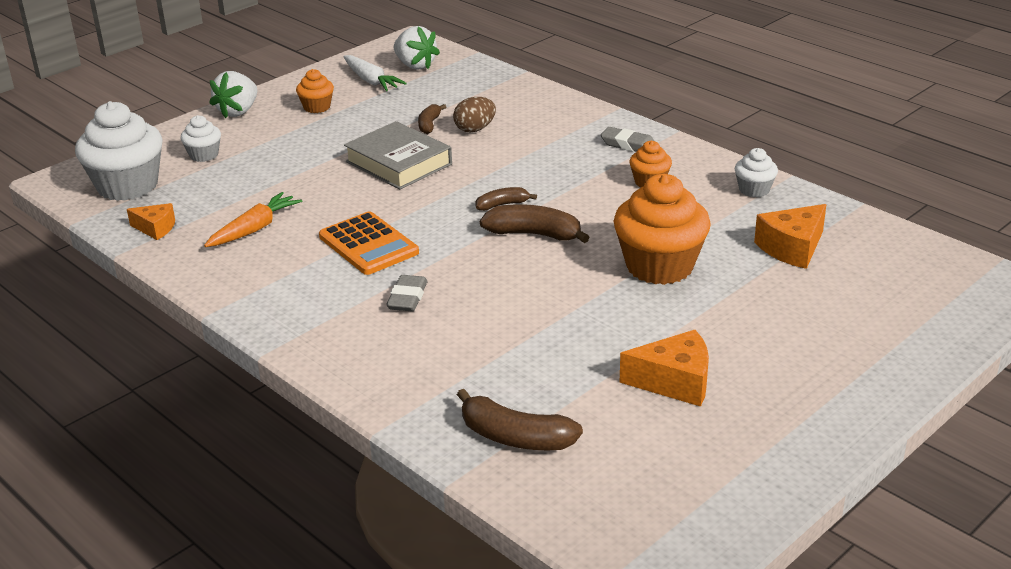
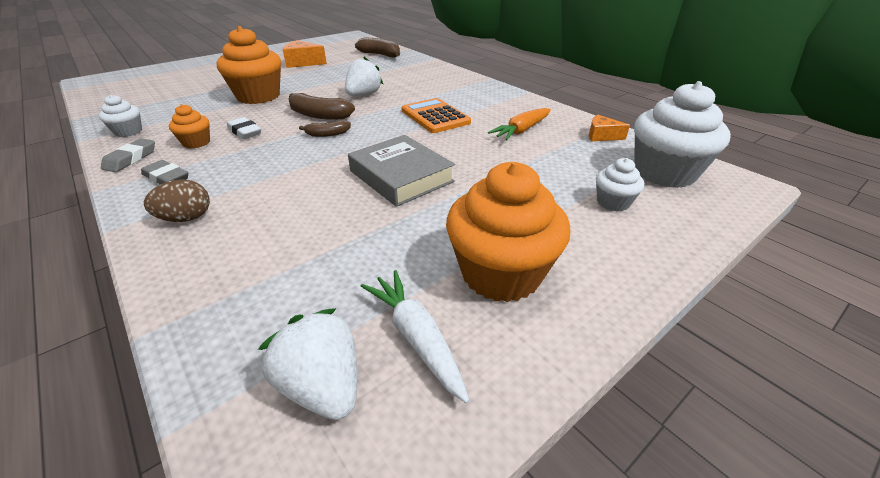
camera: 175 degrees left, 5 degrees up
white strawberry [209,71,257,118] -> white strawberry moved to [345,57,383,96]
orange cupcake [296,69,334,113] -> orange cupcake [446,162,570,302], size x2.03
grey eraser [386,275,427,311] -> grey eraser moved to [101,138,155,172]
brown banana [418,104,446,134] -> none
brown egg [453,97,496,132] -> brown egg moved to [144,179,210,222]
orange cheese [754,204,827,269] -> none
none -> white eraser [227,117,261,139]

